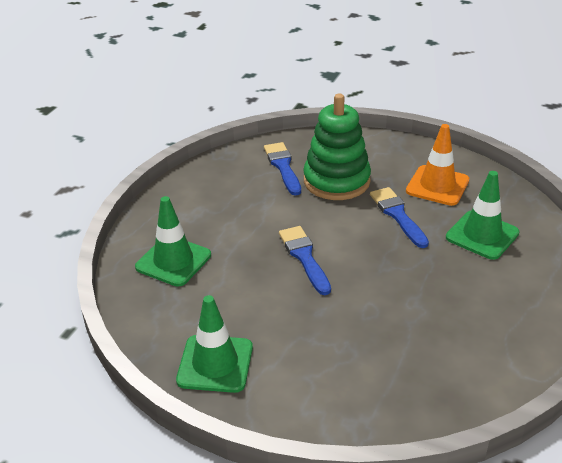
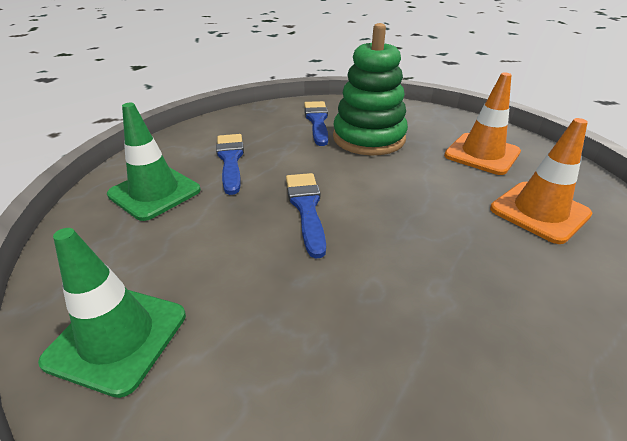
camera: 10 degrees right, 0 degrees up
blue brush [370,187,429,248] -> blue brush moved to [216,134,244,195]
green traffic cone [446,171,519,260] -> orange traffic cone [490,118,592,244]

